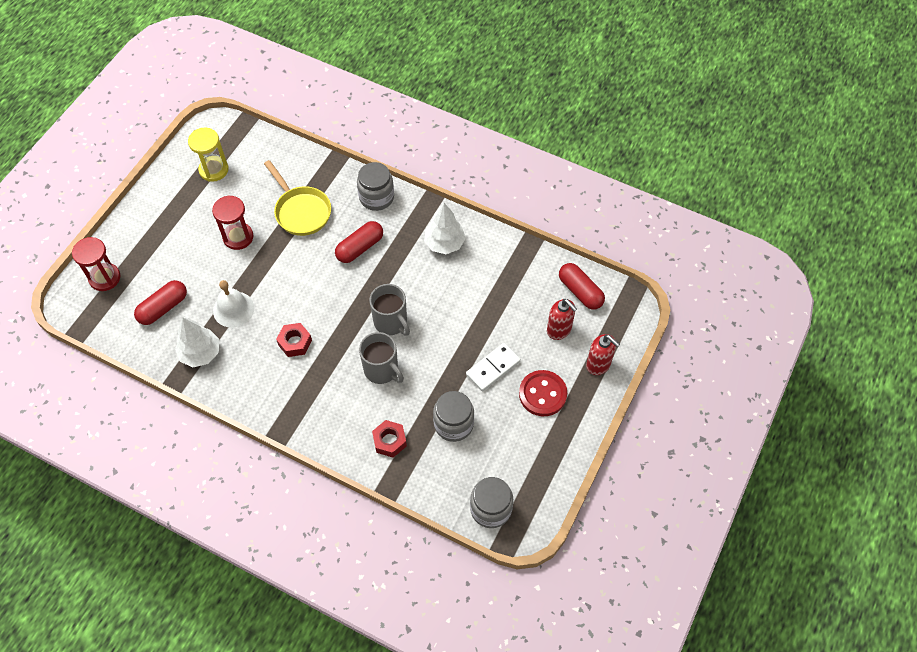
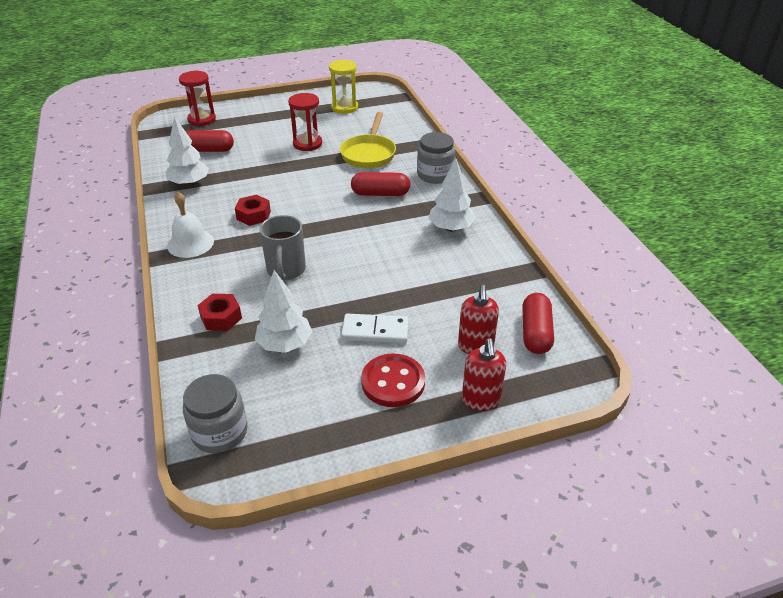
camera: 45 degrees right, 20 degrees down
white bell [213,280,254,328] -> white bell moved to [167,192,214,258]
grey mug [369,284,410,335] -> none
grey jar [433,391,474,442] -> white tree [255,270,312,353]

